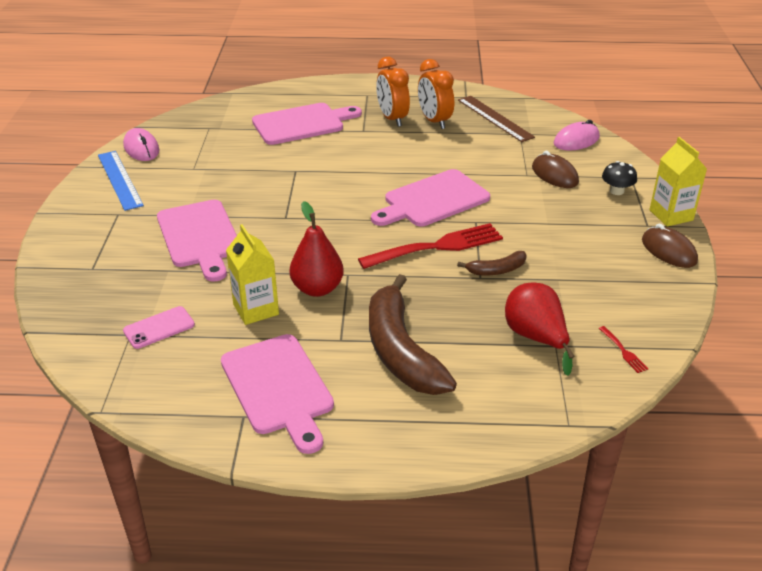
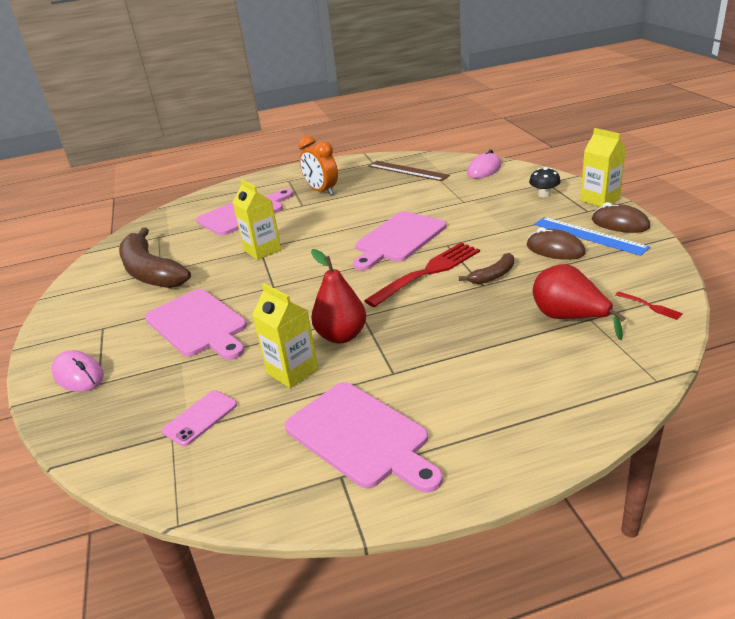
camera: 15 degrees left, 5 degrees down
blue ruler [98,151,144,211] -> blue ruler moved to [534,217,650,256]
pink mouse [123,128,159,161] -> pink mouse moved to [52,350,104,392]
brown banana [369,274,457,395] -> brown banana moved to [119,227,191,288]
orange clock [418,59,454,129] -> none
brown mouse [532,151,579,188] -> brown mouse moved to [527,227,586,260]
none -> yellow carton [232,179,281,260]

